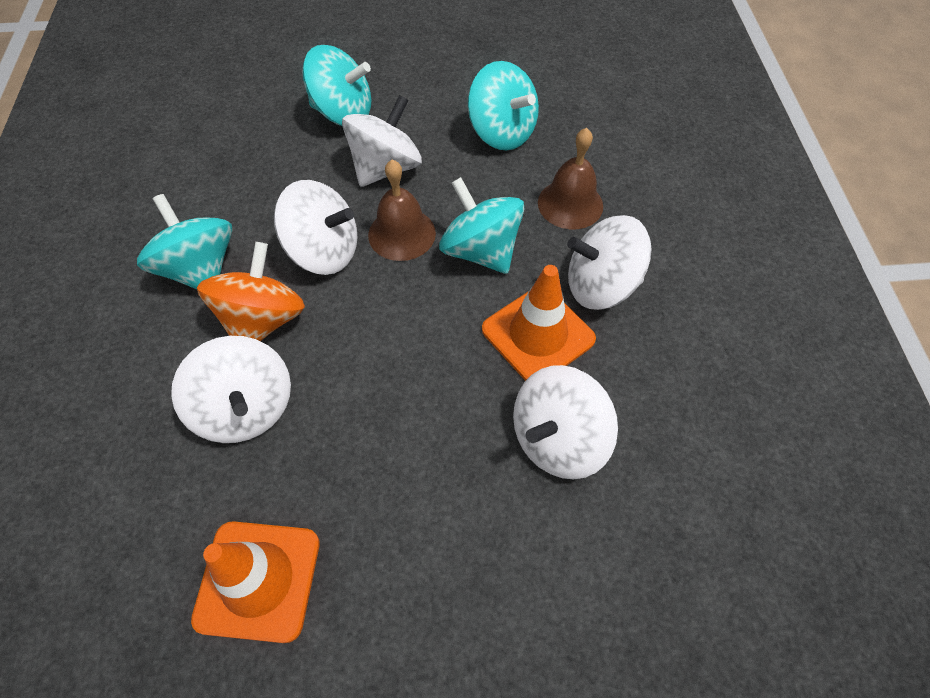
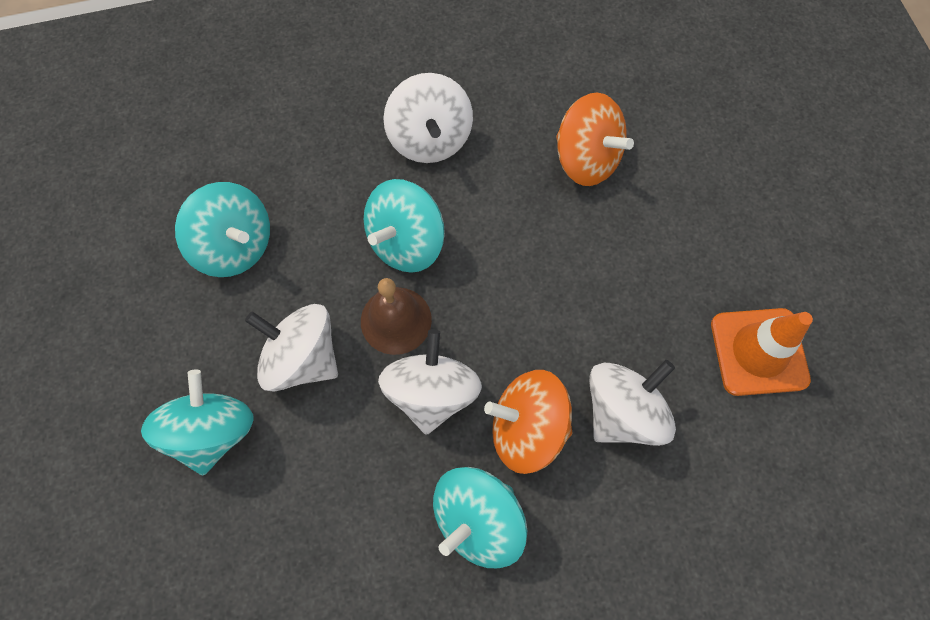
camera: 100 degrees left, 10 degrees up
turquoise spinning top [468,61,539,151] -> turquoise spinning top turned 90 degrees clockwise [175,182,270,277]
orange traffic cone [482,265,596,381] -> none
white spinning top [513,365,618,479] -> orange spinning top [556,93,634,186]
brown bell [538,128,603,229] -> none

